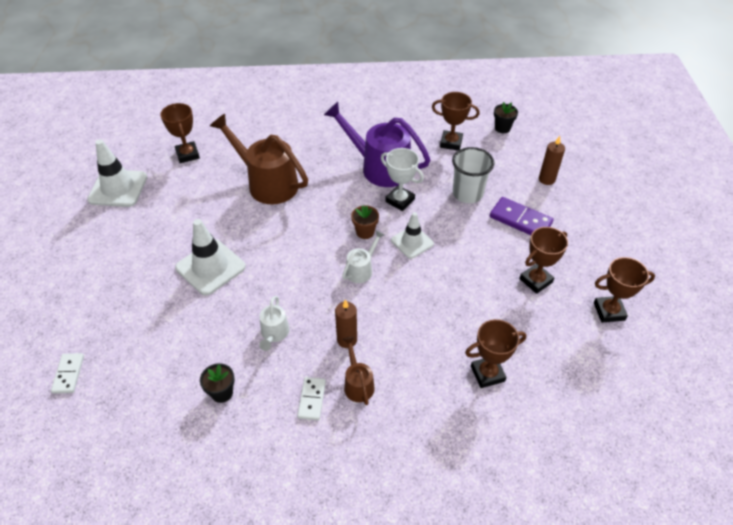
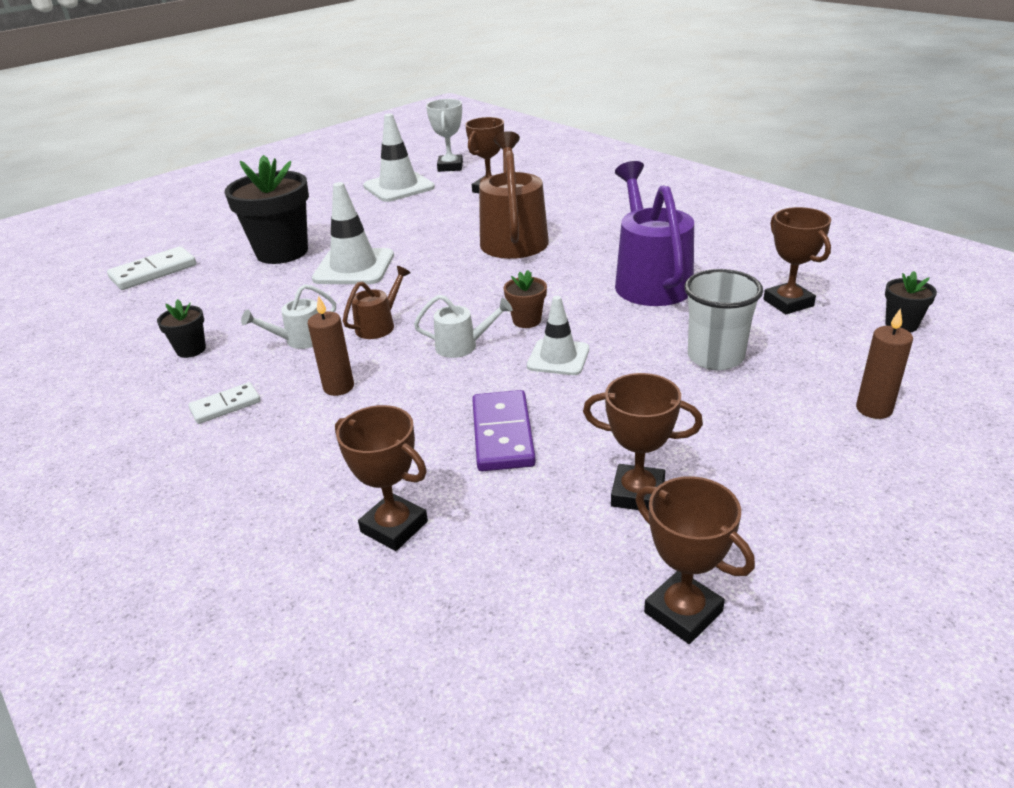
camera: 55 degrees right, 15 degrees down
white domino [51,353,84,394] -> white domino [107,246,196,290], size x1.60
brown watering can [343,336,375,405] -> brown watering can moved to [343,266,411,339]
white trophy [381,148,424,211] -> white trophy moved to [426,99,463,172]
purple domino [489,197,553,235] -> purple domino moved to [472,390,536,471]
none -> black flower pot [225,155,309,264]

